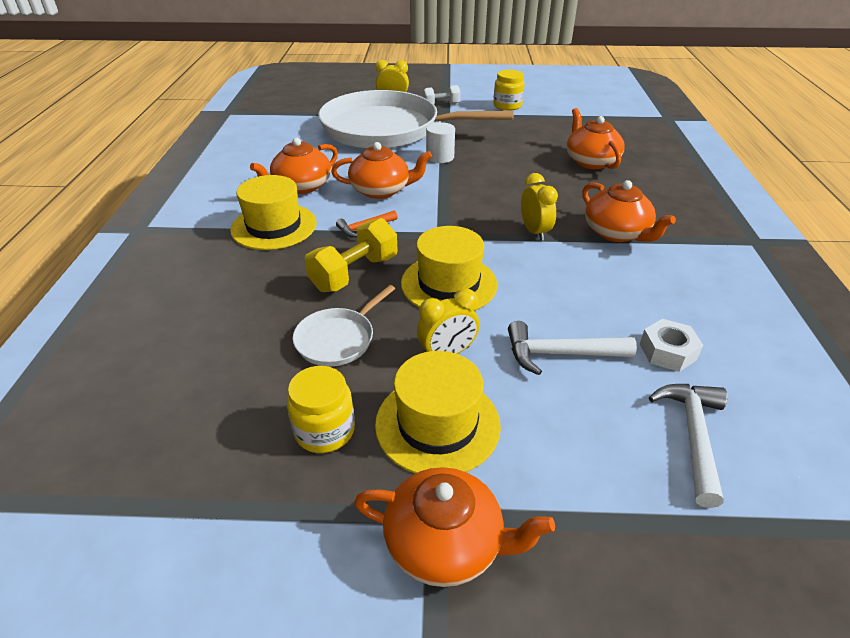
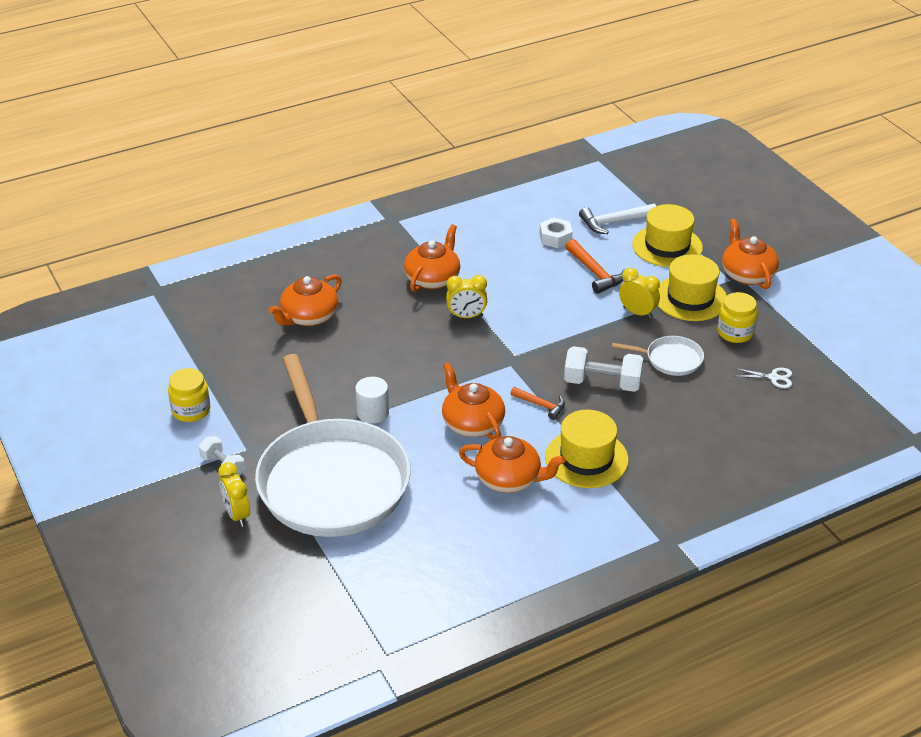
camera: 120 degrees left, 0 degrees up
yellow dumbbell [305,218,397,292] -> white dumbbell [564,346,644,392]
yellow hat [401,226,497,311] -> yellow hat moved to [632,204,703,267]
white hammer [508,321,637,375] -> orange hammer [565,239,626,294]
yellow clock [521,173,558,241] -> yellow clock turned 135 degrees counterclockwise [446,275,487,318]
none -> white scissors [734,368,792,388]

